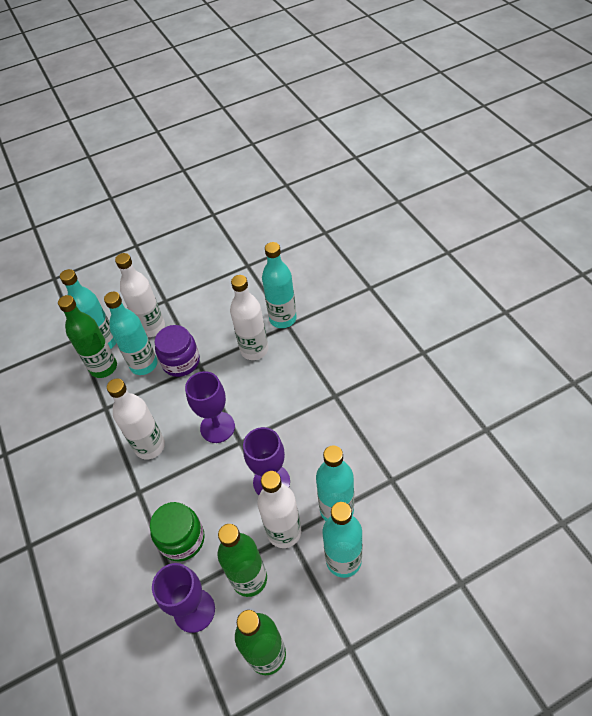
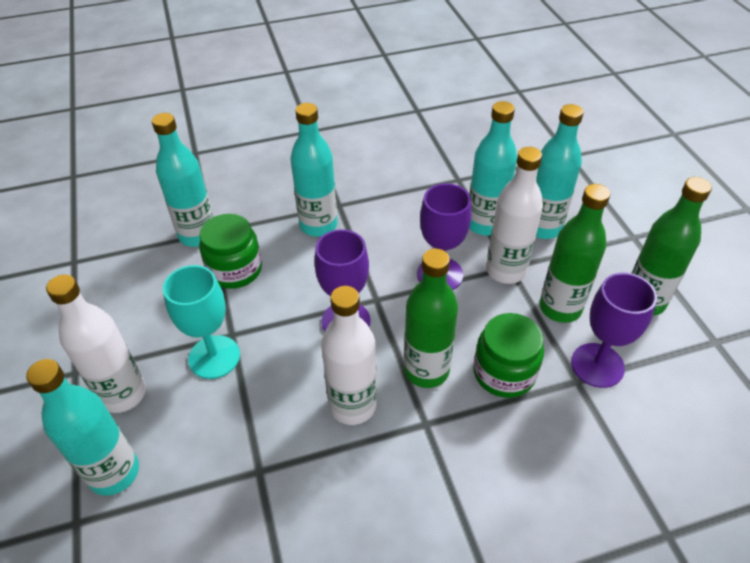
camera: 85 degrees left, 5 degrees down
green bottle [58,295,117,378] -> green bottle moved to [404,248,458,388]
turquoise bottle [104,292,157,375] -> turquoise bottle moved to [290,103,337,237]
purple jar [155,325,200,377] -> turquoise goblet [163,265,240,379]
white bottle [230,275,268,360] -> green jar [199,214,262,289]

